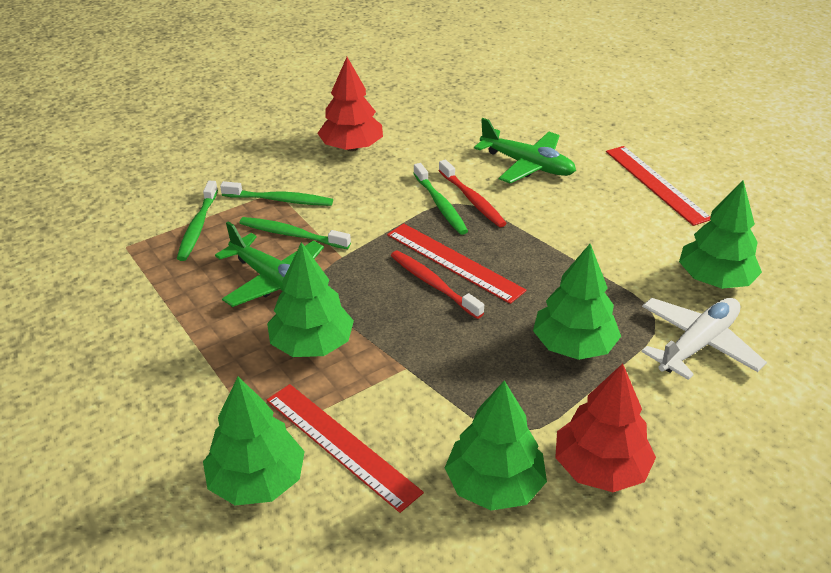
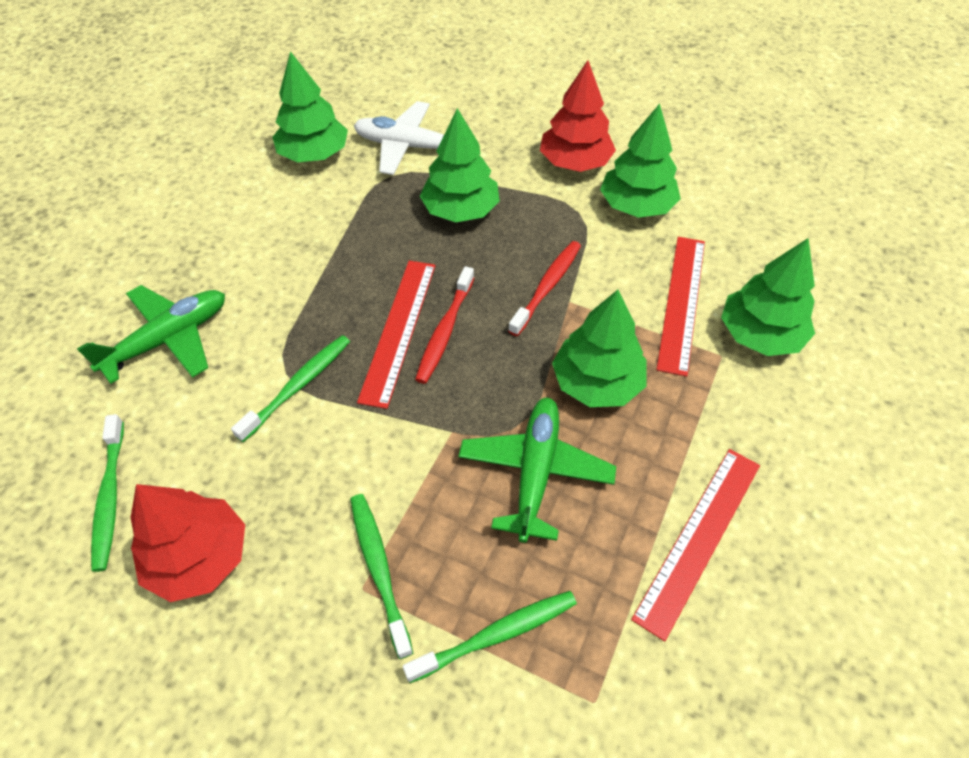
camera: 120 degrees left, 15 degrees up
green toothbrush [240,217,351,249] -> green toothbrush moved to [91,414,124,572]
red toothbrush [438,160,507,227] -> red toothbrush moved to [508,241,581,336]
green plane [474,118,576,183] -> green plane turned 45 degrees clockwise [77,285,225,384]
red ruler [606,146,710,226] -> red ruler moved to [631,449,760,641]

